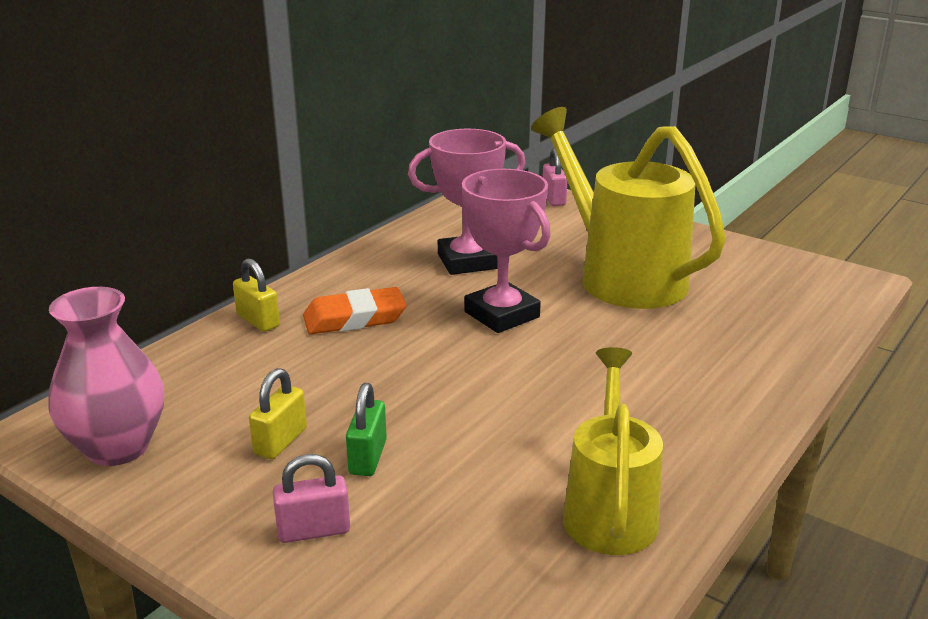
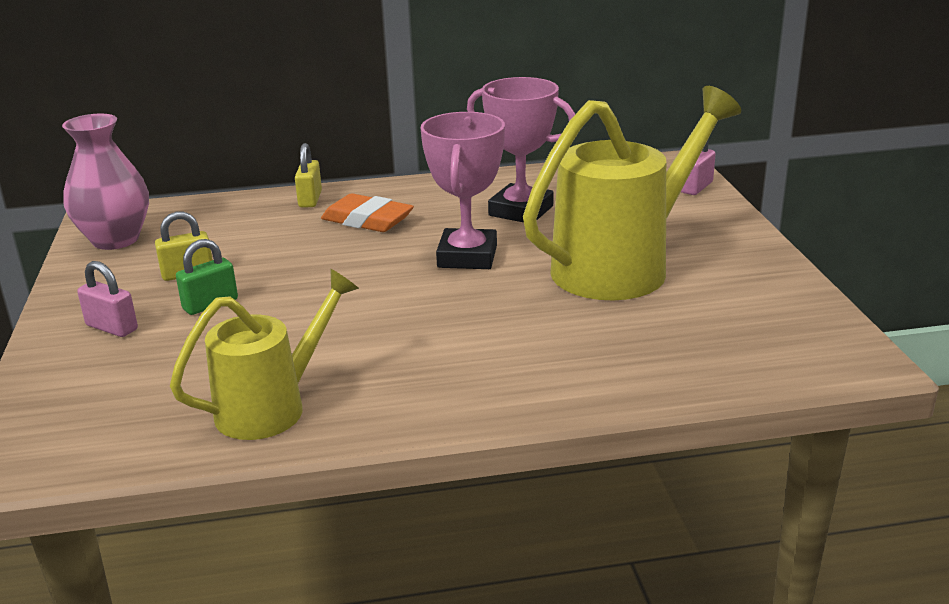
camera: 45 degrees right, 0 degrees up
yellow watering can [531,107,726,309] -> yellow watering can turned 45 degrees clockwise [523,86,741,300]

